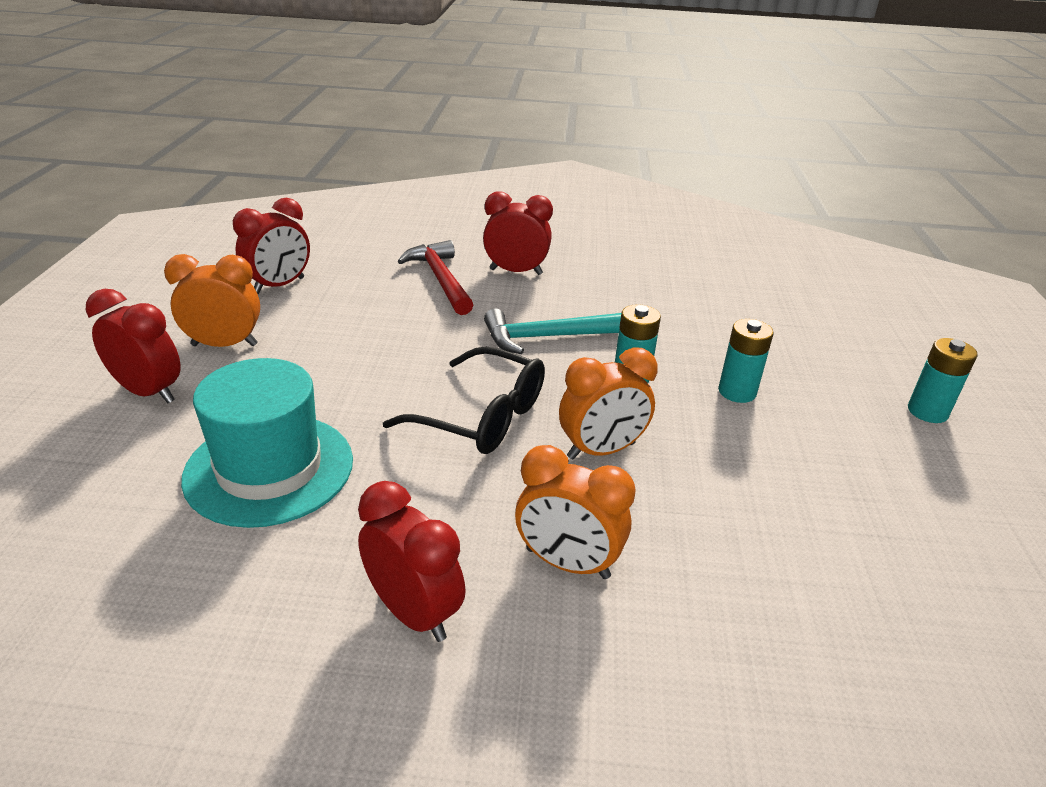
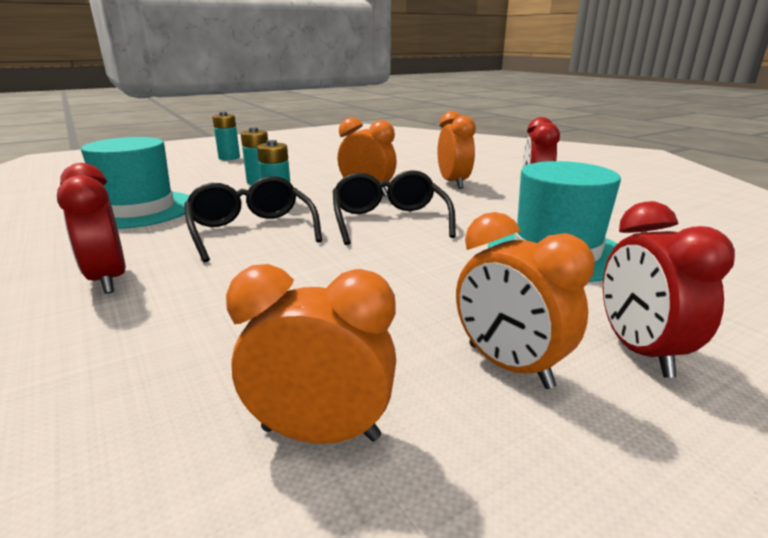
camera: 125 degrees left, 10 degrees down
red clock [233,198,310,294] -> orange clock [226,264,396,444]
red hammer [398,240,473,315] -> none
turquoise hammer [484,308,621,354] -> black glasses [184,176,322,262]
none -> turquoise hat [81,137,189,229]

